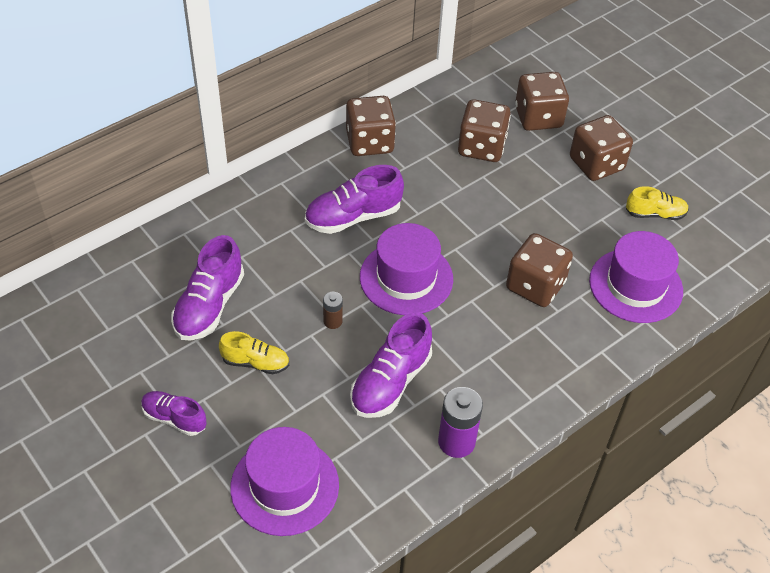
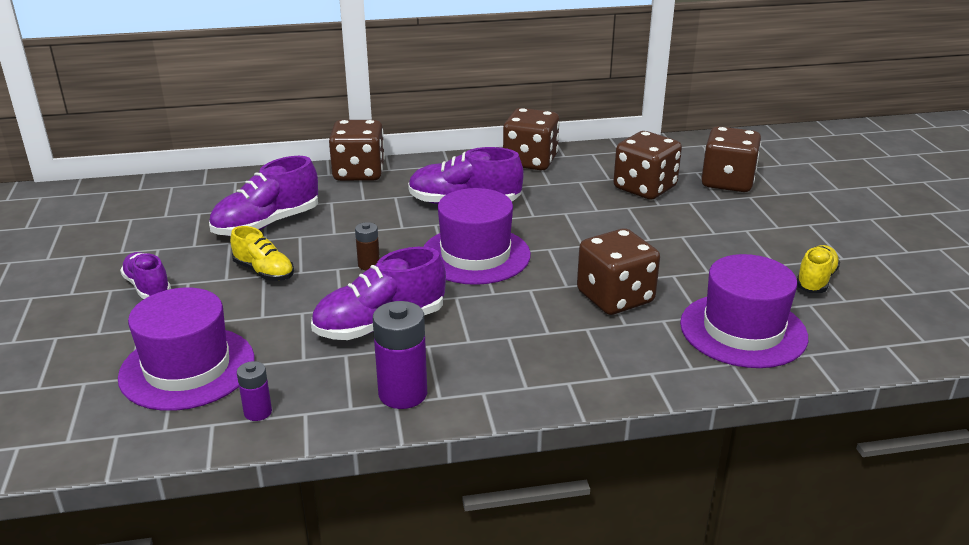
camera: 30 degrees right, 20 degrees down
brown dice [570,115,633,181] -> brown dice moved to [329,120,385,181]
yellow shoe [626,186,689,220] -> yellow shoe turned 90 degrees counterclockwise [797,245,840,293]
none -> purple battery [237,361,272,421]

